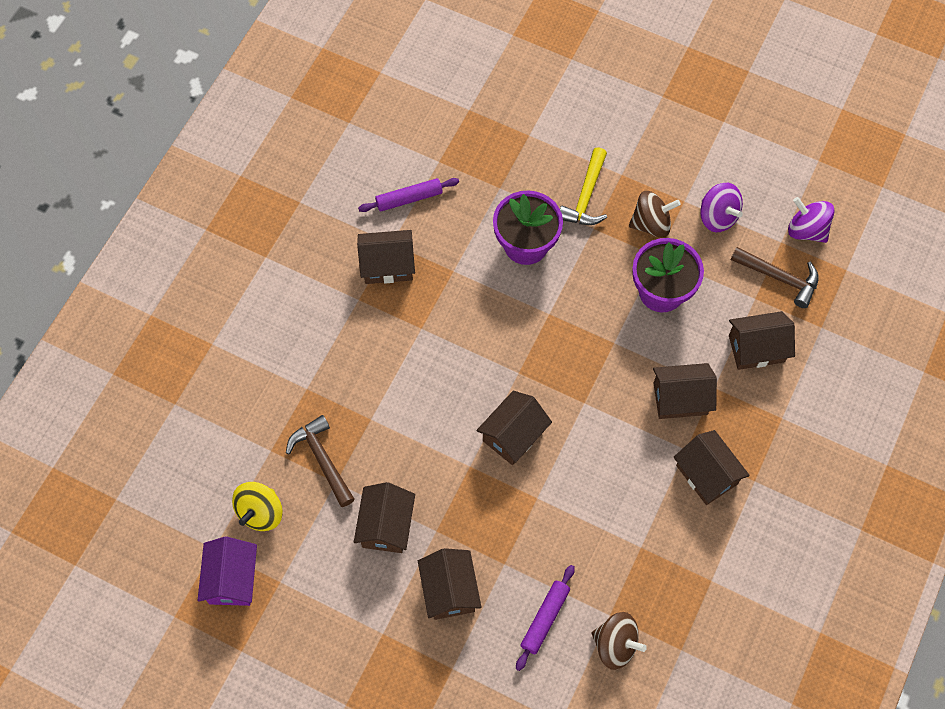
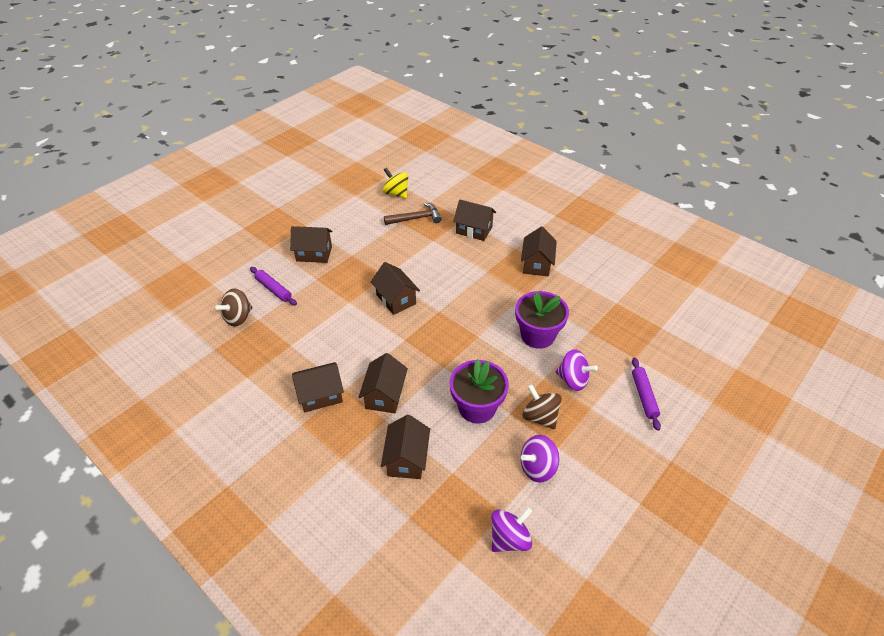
camera: 105 degrees right, 20 degrees down
purple house [198,537,257,606] -> none
brown house [354,482,415,553] -> brown house moved to [453,200,496,241]
purple rolling pin [358,178,459,212] -> purple rolling pin moved to [632,358,661,431]
yellow hammer [560,147,607,225] -> purple spinning top [556,349,598,391]
brown spinning top [629,191,681,238] -> brown spinning top turned 135 degrees clockwise [522,384,562,429]
brown hammer [731,247,819,308] -> none

